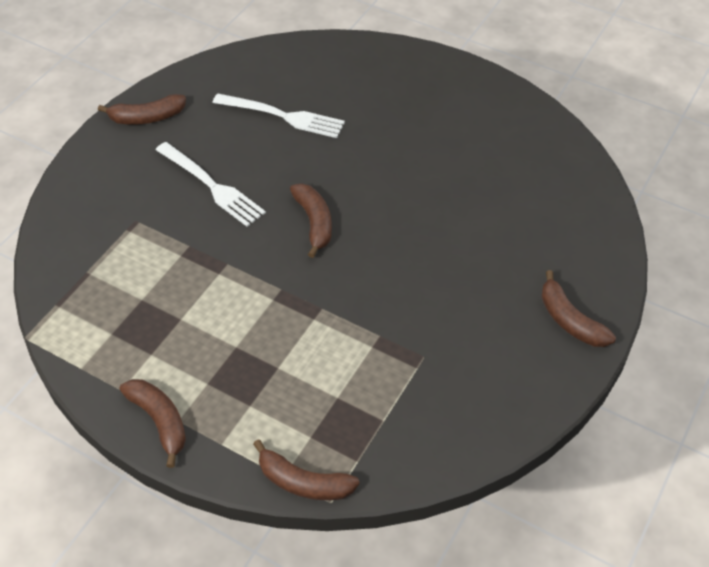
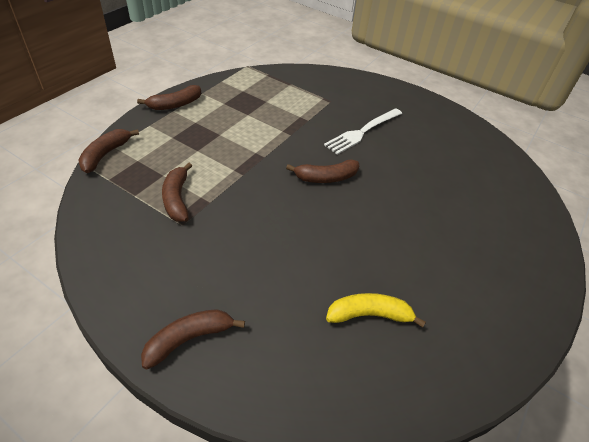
camera: 90 degrees right, 5 degrees down
brown banana [98,94,186,125] -> brown banana moved to [162,163,192,222]
white fork [213,93,345,138] -> none
none -> yellow banana [326,293,426,328]

